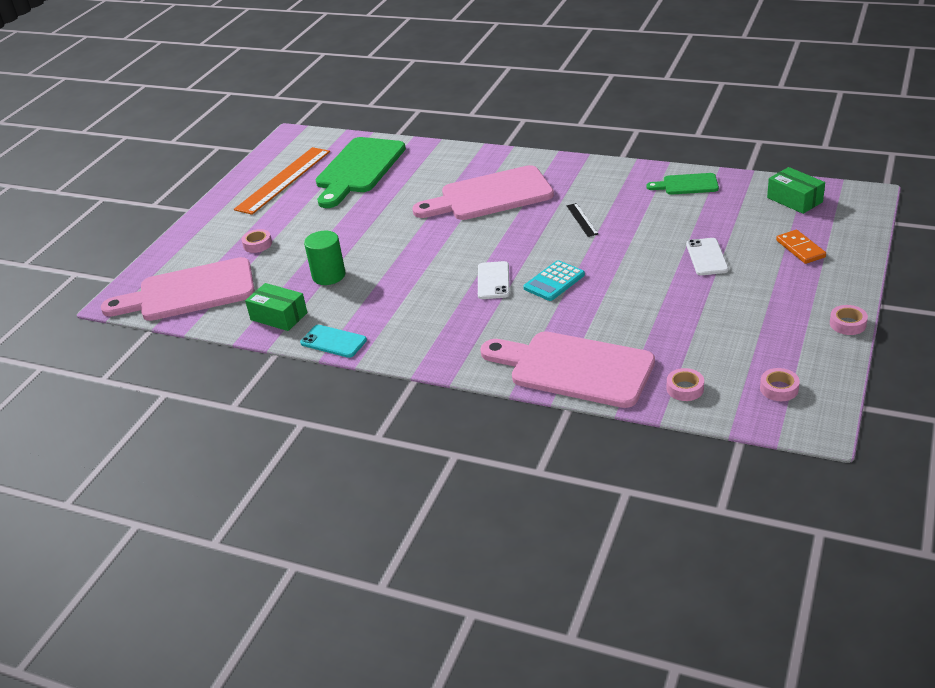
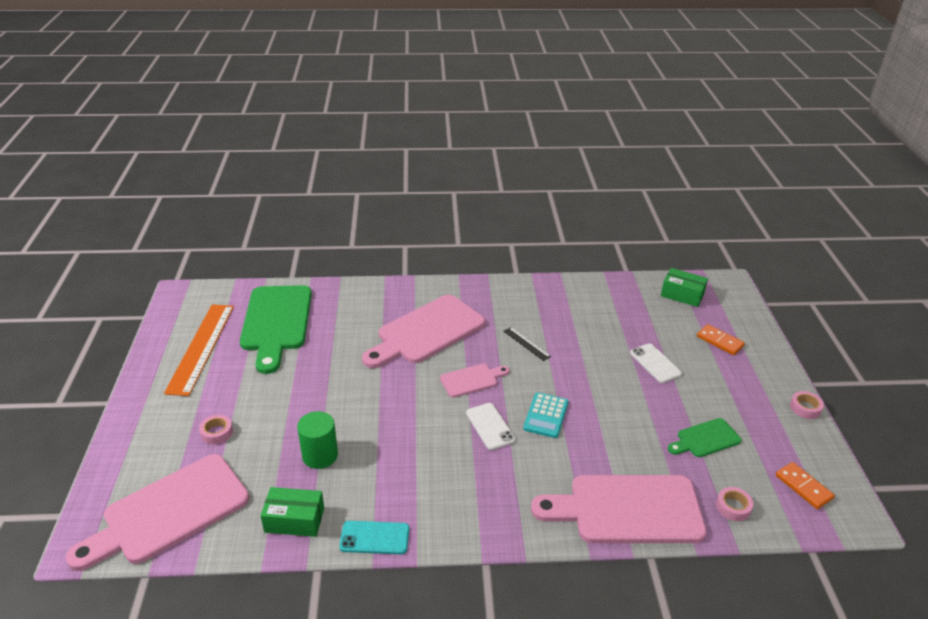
camera: 30 degrees left, 0 degrees up
green cutting board [646,173,719,195] -> green cutting board moved to [668,418,741,457]
pink tape [760,368,800,401] -> orange domino [776,462,835,509]
none -> pink cutting board [440,364,509,398]

